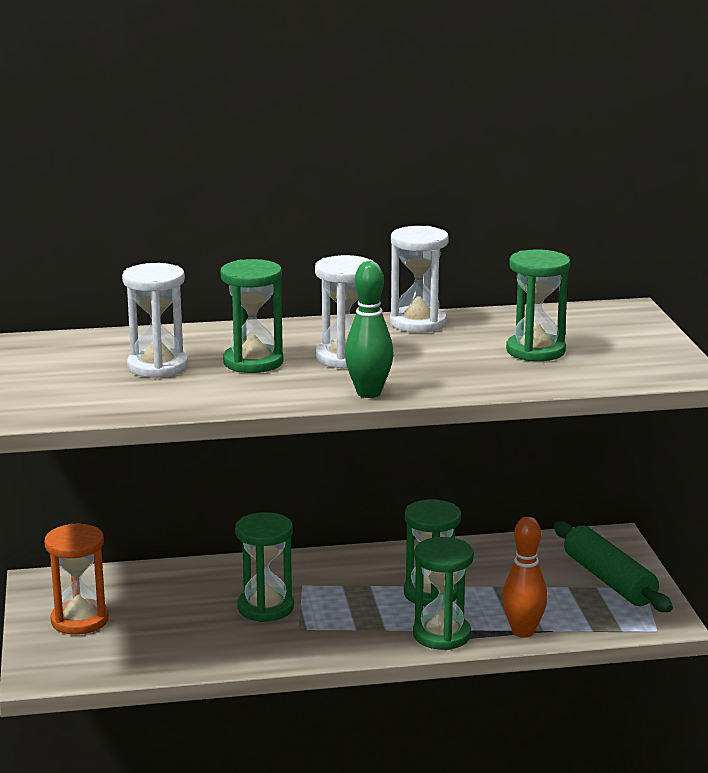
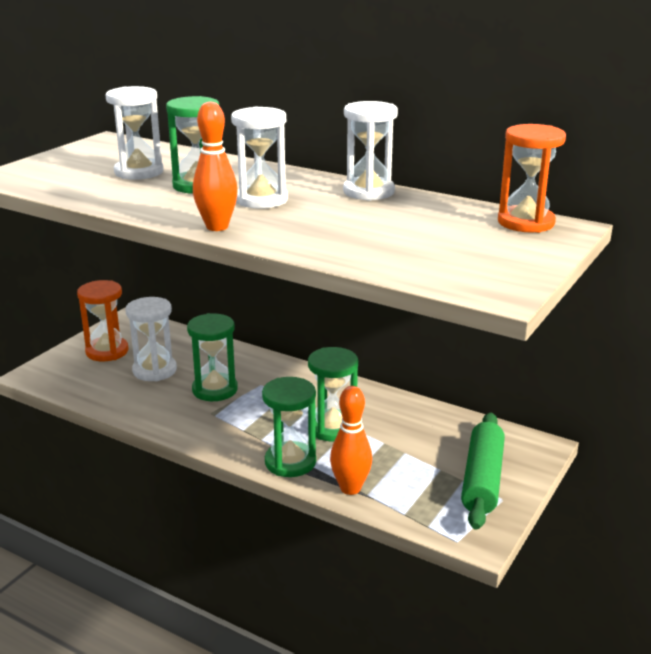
camera: 40 degrees right, 5 degrees up
green bowling pin [345,261,394,398] -> orange bowling pin [193,102,238,231]
green hourglass [506,250,570,361] -> none
none -> white hourglass [125,297,177,381]
none -> orange hourglass [498,124,566,233]

